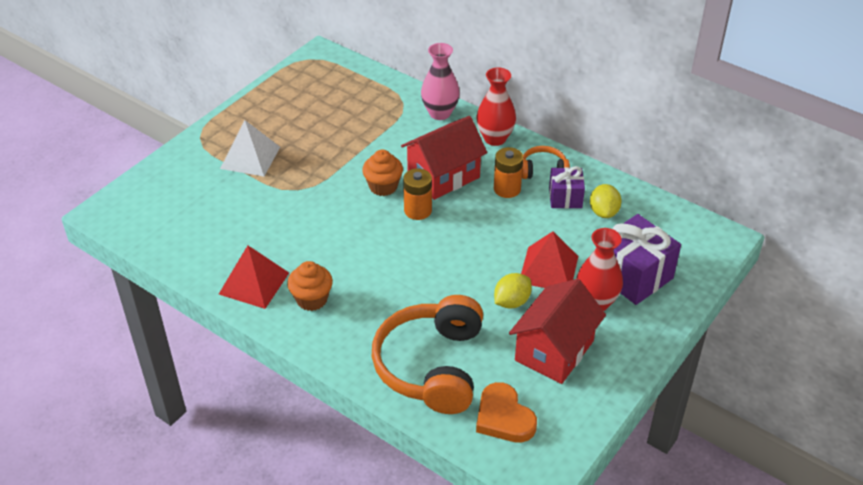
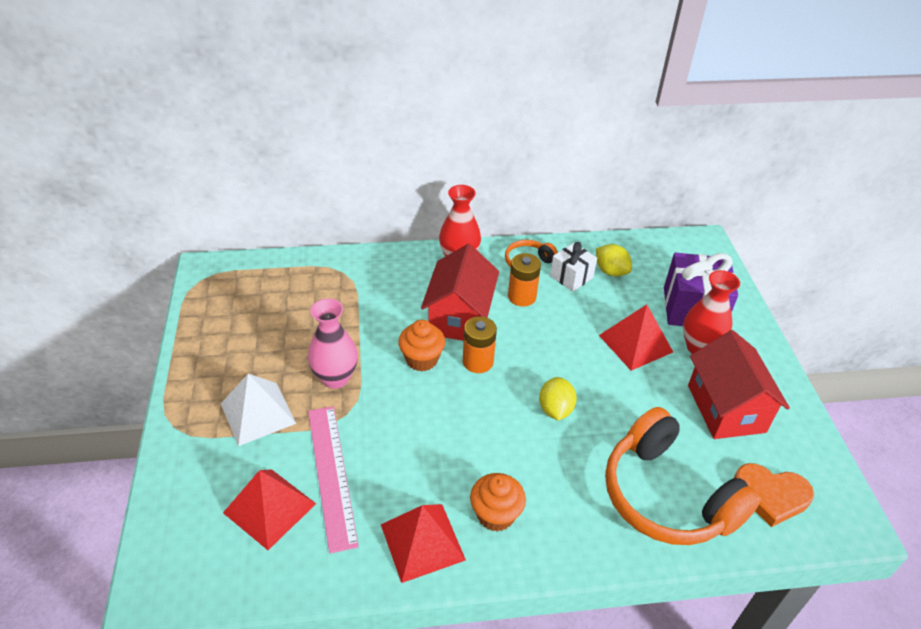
camera: 45 degrees left, 0 degrees up
pink vase [421,43,460,120] -> pink vase moved to [308,298,358,389]
yellow lemon [494,273,532,309] -> yellow lemon moved to [539,377,577,421]
purple gift [549,166,585,208] -> white gift [550,242,597,292]
none -> red pyramid [223,469,316,550]
none -> pink ruler [308,406,359,554]

